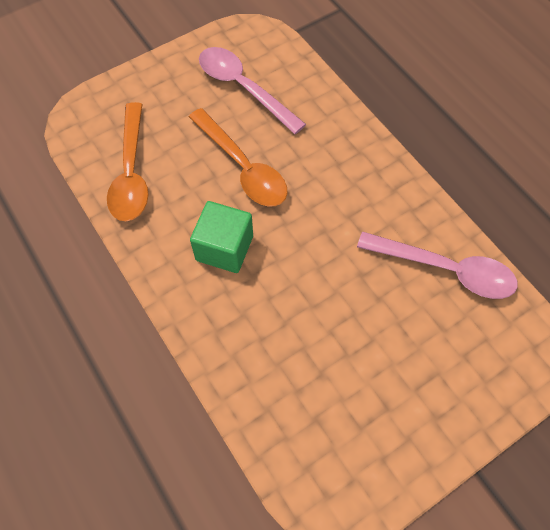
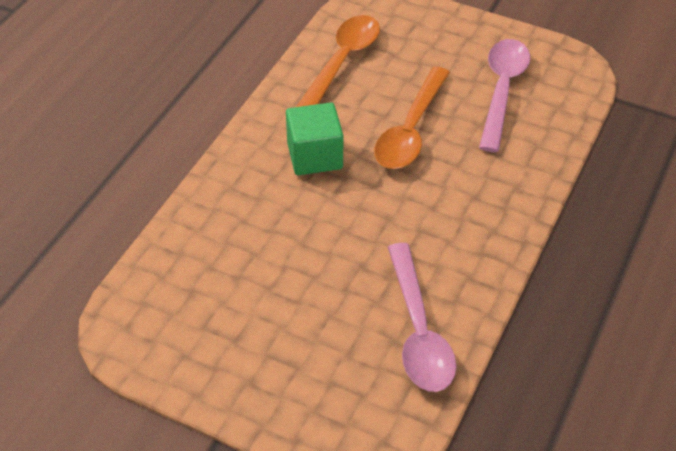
camera: 60 degrees right, 15 degrees down
orange spoon [107,102,148,221] -> orange spoon turned 150 degrees clockwise [296,15,380,107]

